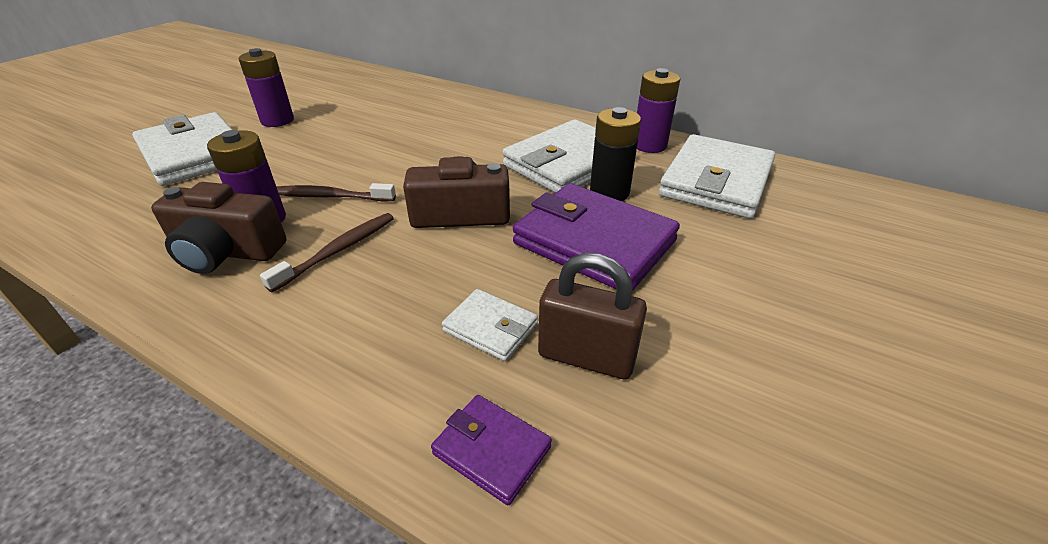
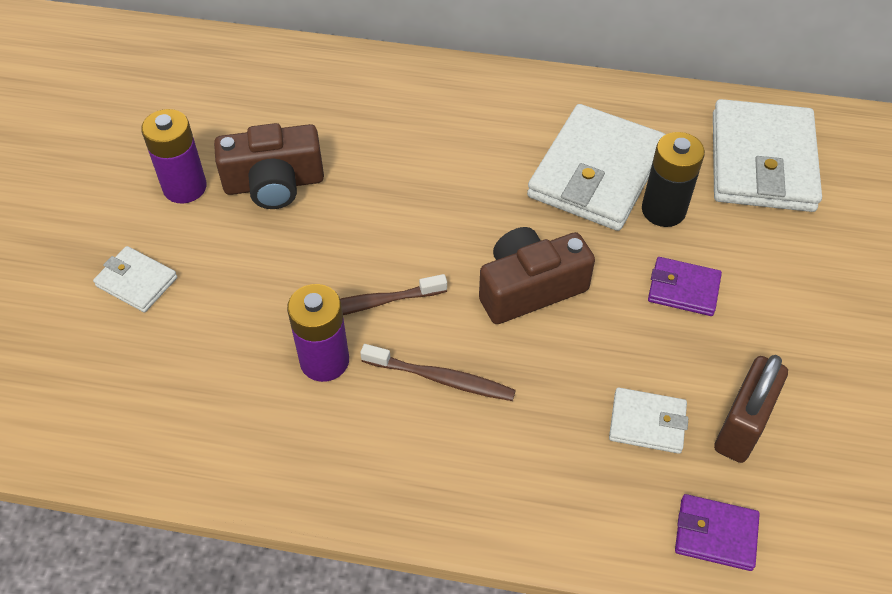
camera: 20 degrees left, 15 degrees up
white wallet [132,112,232,186] -> white wallet [93,246,177,312], size x0.48
brown camera [151,182,286,274] -> brown camera moved to [214,123,324,209]
brown toothbrush [260,213,394,292] -> brown toothbrush turned 90 degrees clockwise [360,344,516,401]
purple wallet [513,183,680,291] -> purple wallet [648,257,722,316], size x0.48
brown padlock [538,253,647,379] -> brown padlock turned 60 degrees counterclockwise [714,355,788,463]
purple battery [637,68,680,153] -> none

